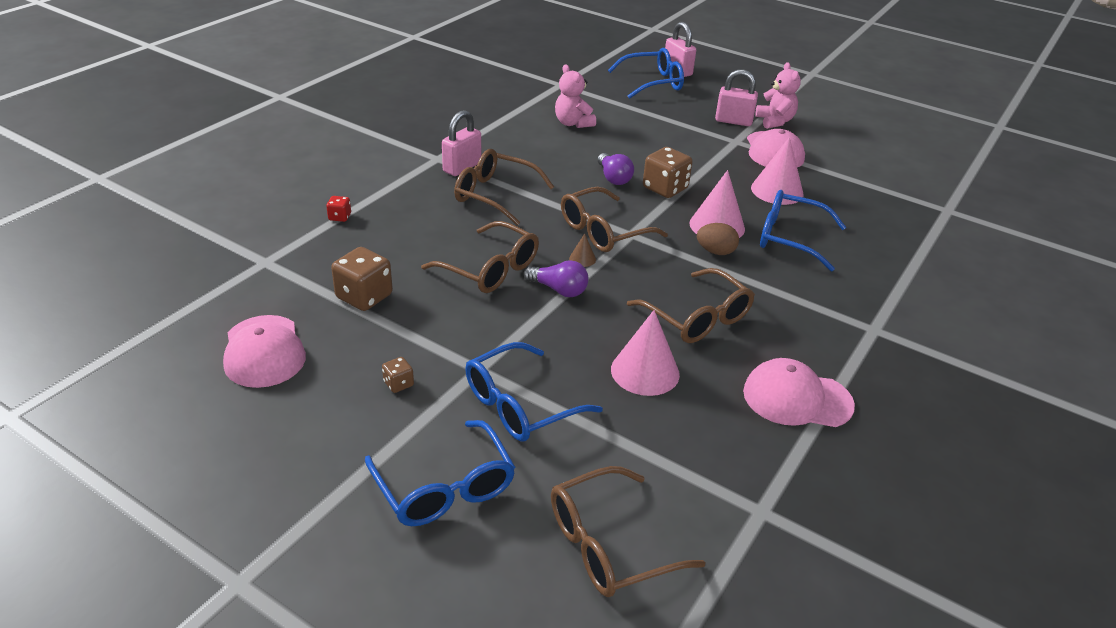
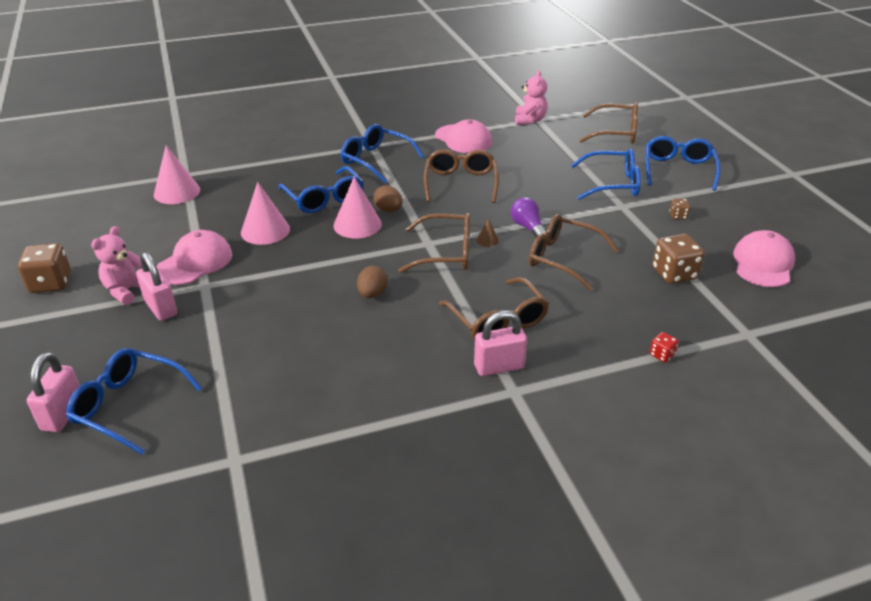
camera: 140 degrees left, 0 degrees up
brown glasses [421,221,539,293] -> brown glasses turned 45 degrees counterclockwise [529,214,618,291]
pink teddy bear [555,64,596,128] -> pink teddy bear moved to [515,70,548,125]
purple light bulb [598,153,634,185] -> brown egg [357,266,387,298]
pink cone [611,310,680,396] -> pink cone moved to [154,146,200,204]
brown dice [643,147,693,198] -> brown dice moved to [18,243,71,293]
none -> blue glasses [341,124,424,183]

